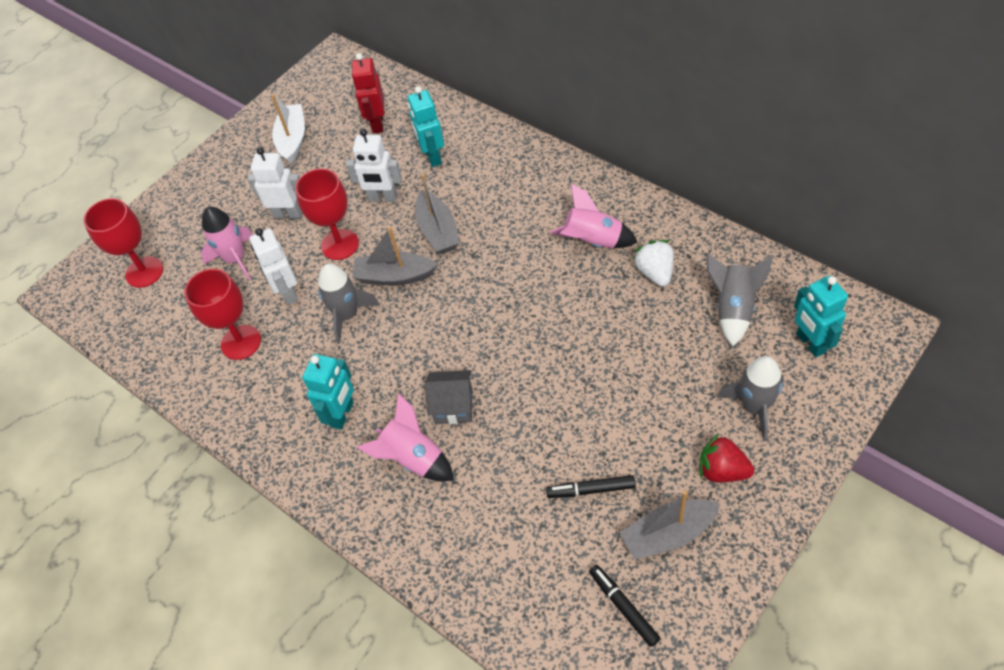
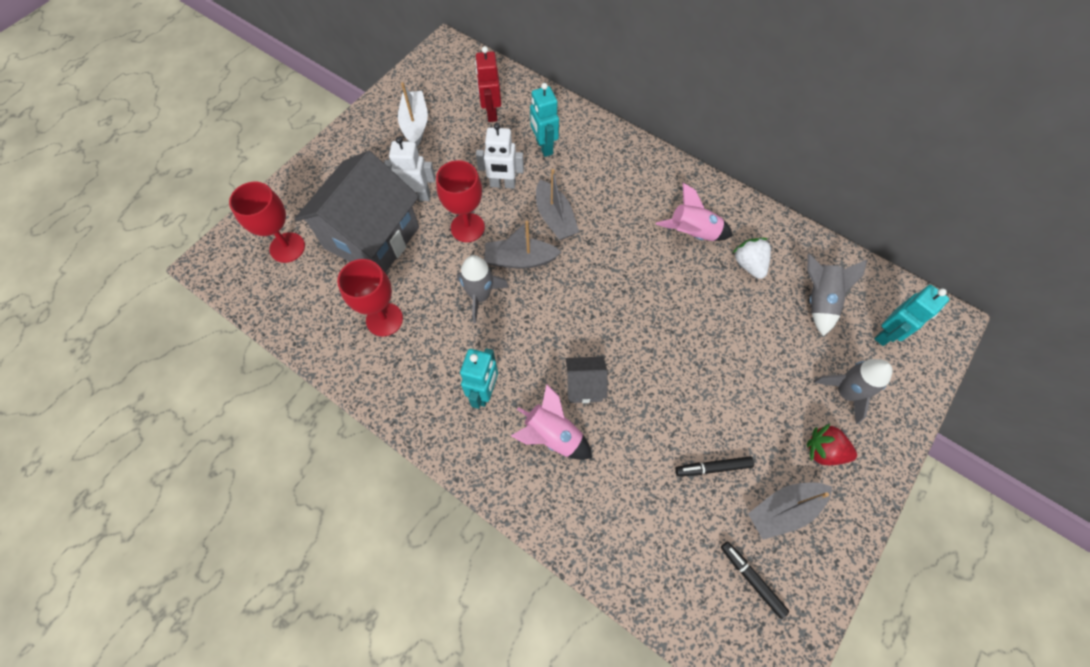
camera: 10 degrees left, 10 degrees up
pink rocket [201,207,253,280] -> grey house [294,150,419,273]
white robot [250,228,298,305] -> none
turquoise robot [794,276,848,357] -> turquoise robot turned 105 degrees counterclockwise [874,285,949,346]

